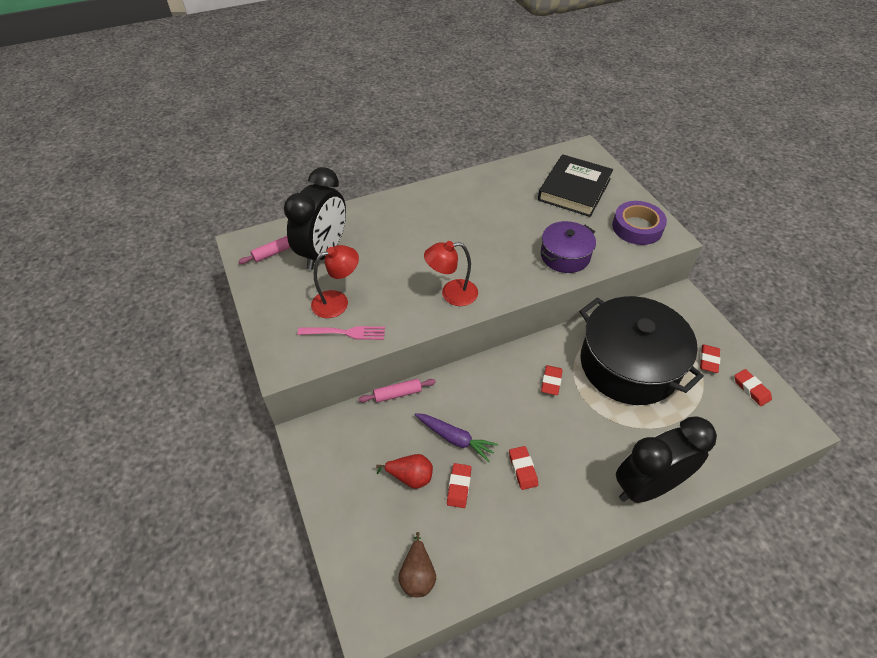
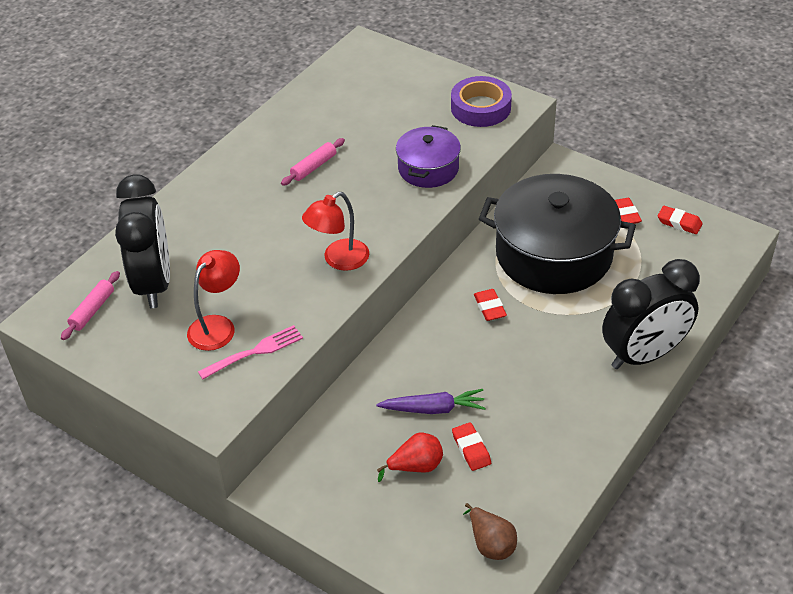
camera: 30 degrees left, 5 degrees down
pink rolling pin [359,379,436,403] -> pink rolling pin moved to [281,138,345,186]
red eraser [509,446,538,490] -> none
black book [538,154,613,217] -> none
black clock [616,416,717,503] -> black clock turned 150 degrees counterclockwise [602,259,700,369]

